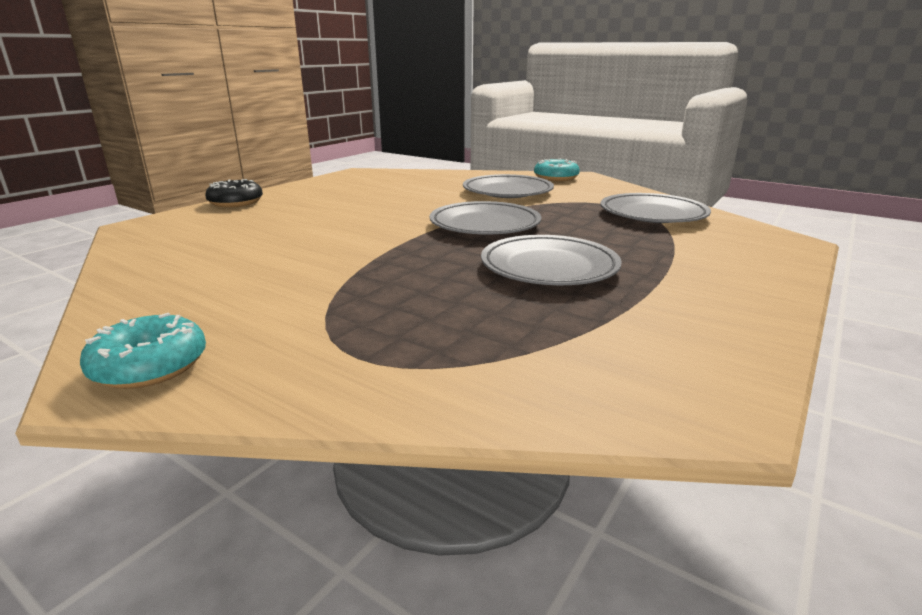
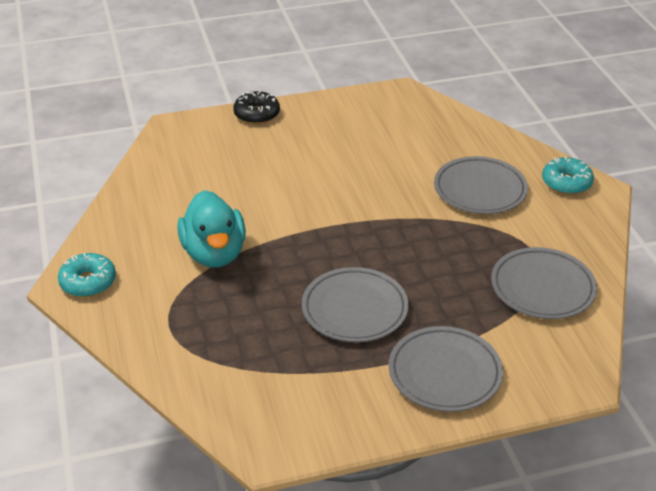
camera: 40 degrees right, 15 degrees up
grey plate [430,201,541,235] -> grey plate moved to [389,326,503,412]
none -> turquoise duck [177,190,246,268]

